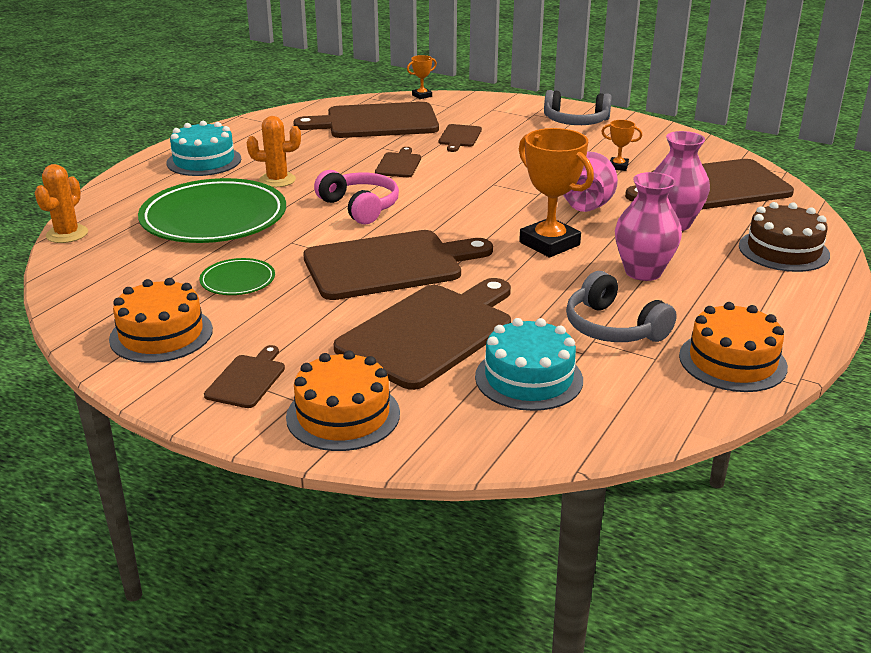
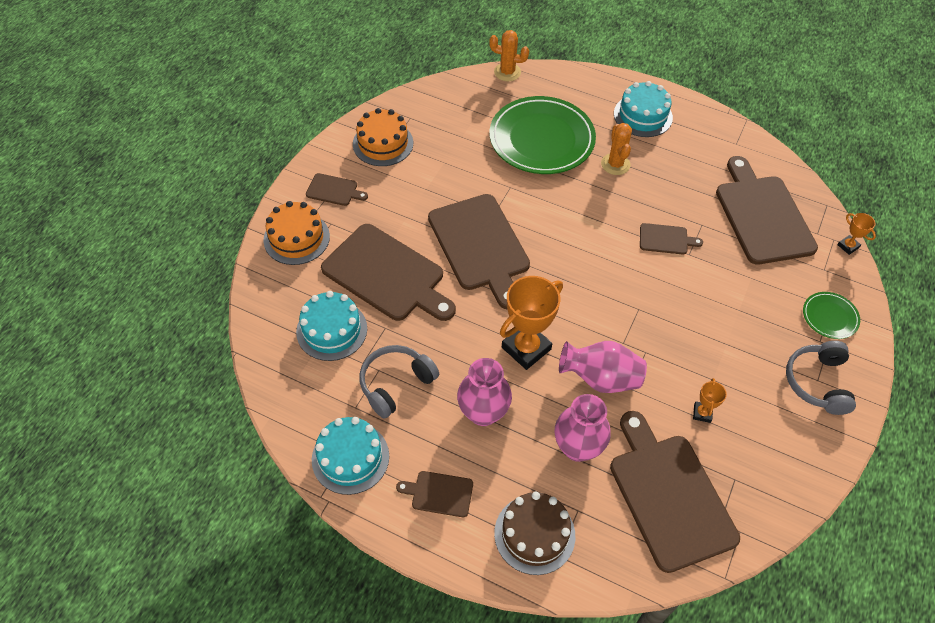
camera: 85 degrees right, 25 degrees up
green plate [199,258,275,295] -> green plate moved to [803,292,860,339]
pink headphones [314,170,399,225] -> none
brown cutting board [439,124,482,152] -> brown cutting board moved to [396,471,473,517]
orange cake [679,302,788,392] -> turquoise cake [312,417,389,495]

